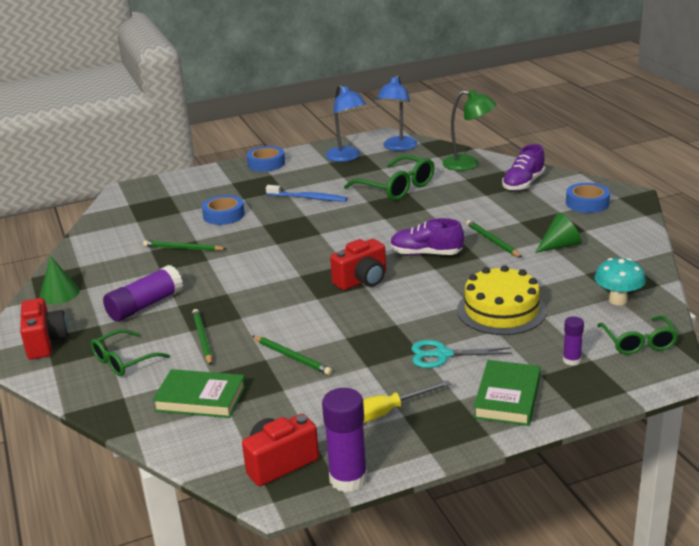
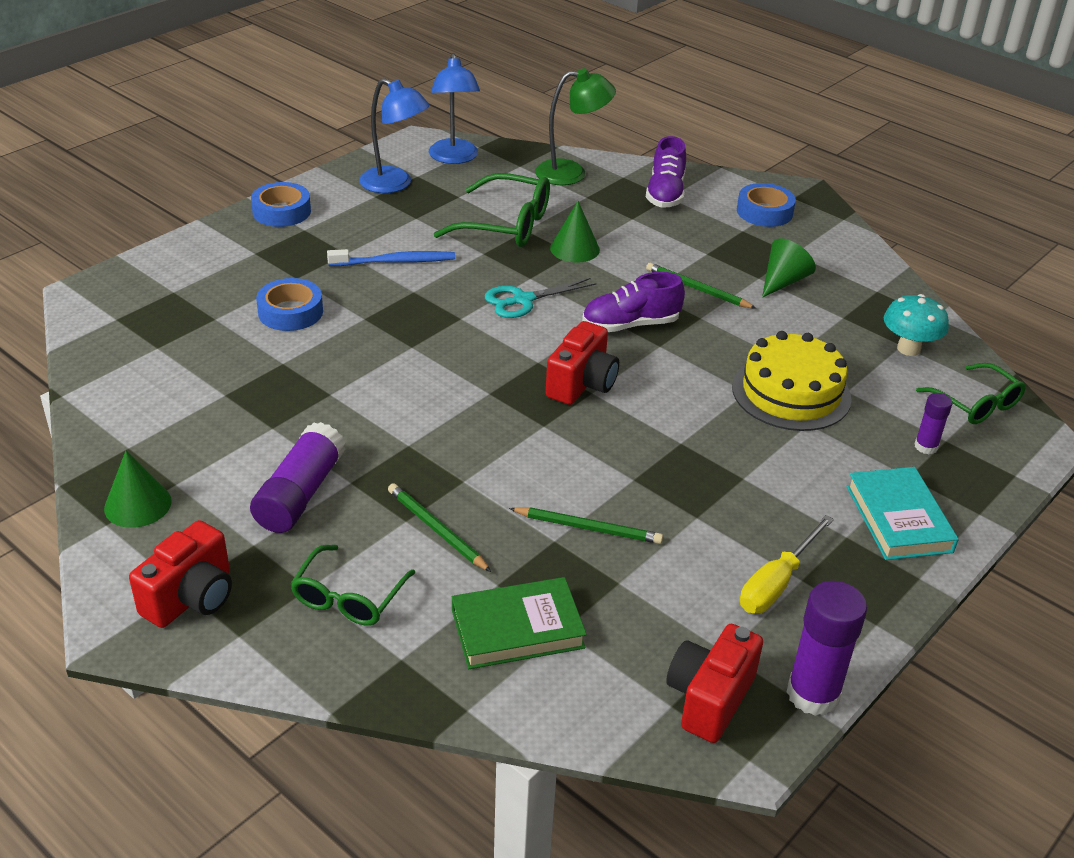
camera: 30 degrees left, 10 degrees up
red camera [20,298,68,360] -> red camera turned 75 degrees clockwise [129,520,232,628]
green pencil [143,240,226,251] -> none
turquoise scissors [411,340,512,368] -> turquoise scissors moved to [485,278,597,318]
green book [474,360,541,426] -> turquoise book [846,467,959,560]
none -> green cone [550,201,600,262]

